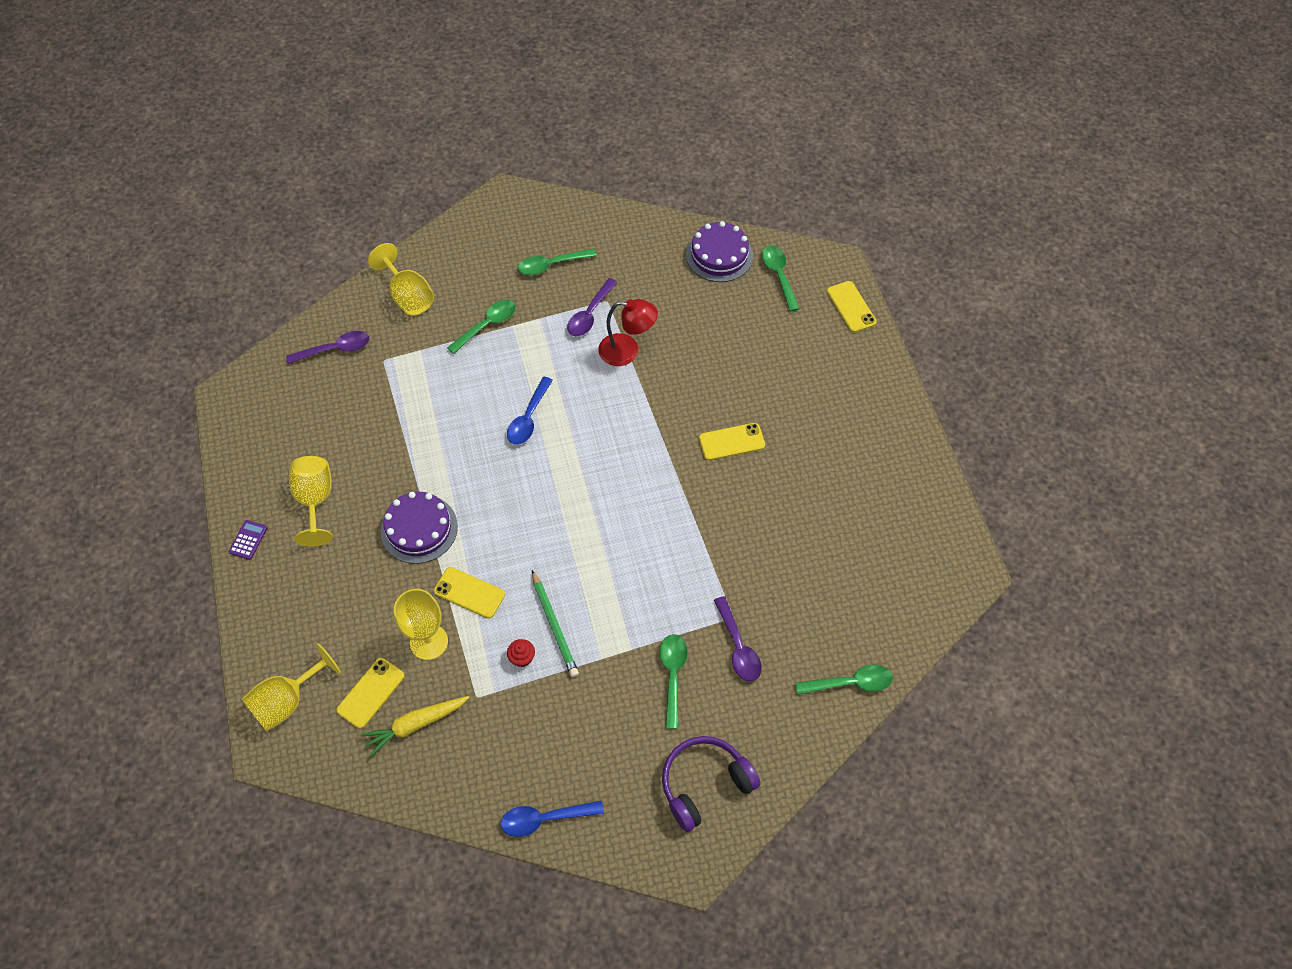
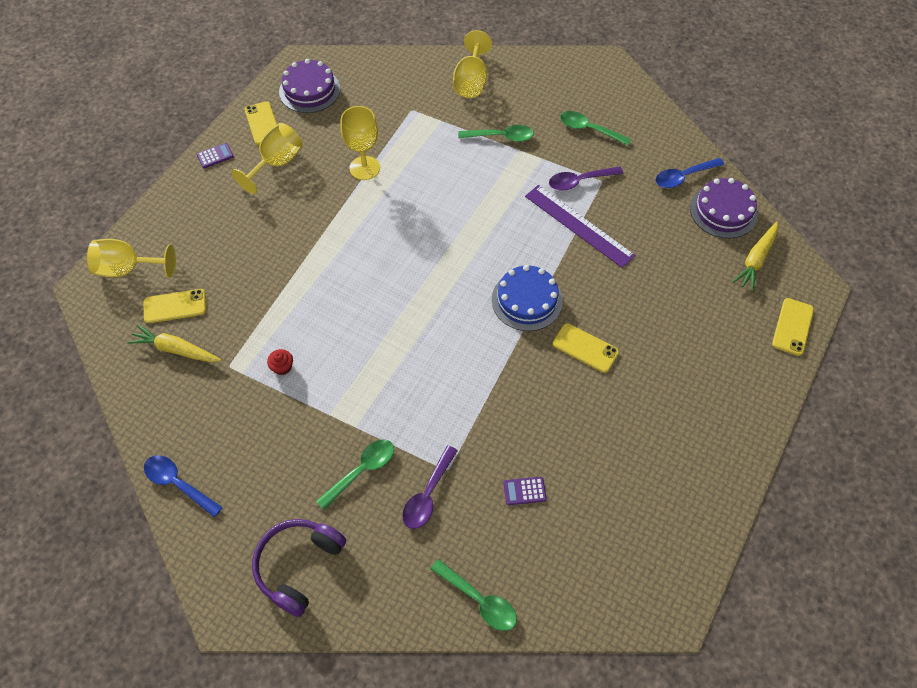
camera: 45 degrees right, 0 degrees up
purple spoon [286,331,369,364] -> none
purple cake [381,492,458,564] -> purple cake moved to [279,59,340,113]
yellow goblet [394,589,448,660] -> yellow goblet moved to [340,106,380,180]
yellow phone [434,567,505,619] -> yellow phone moved to [245,101,277,145]
blue spoon [507,377,553,445] -> blue spoon moved to [655,158,724,188]
green pencil [532,570,579,677] -> none
red lamp [598,299,658,366] -> purple ruler [525,185,635,268]
purple headphones [662,736,761,832] -> purple headphones turned 75 degrees counterclockwise [252,519,346,617]
green spoon [762,246,800,312] -> yellow carrot [732,221,778,291]
none -> blue cake [492,265,563,331]
none -> purple calculator [503,477,546,505]

